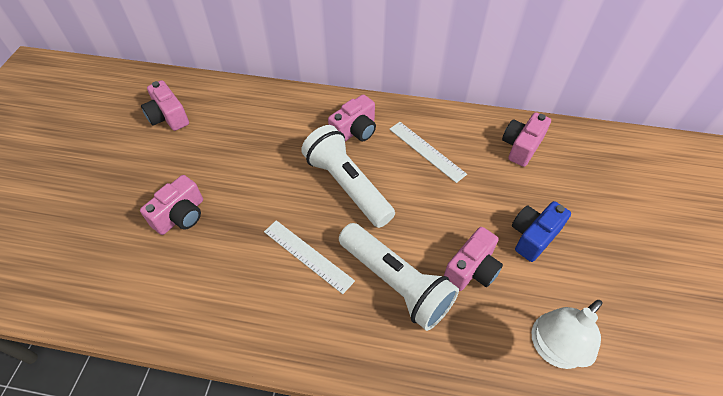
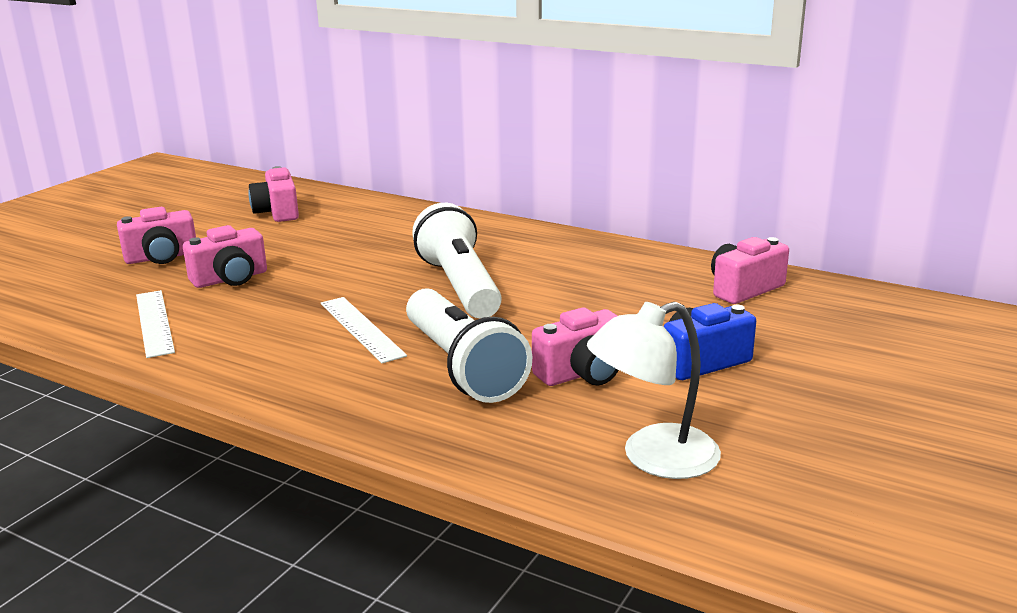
camera: 20 degrees right, 30 degrees down
pink camera [328,94,376,141] -> pink camera moved to [117,207,196,264]
white ruler [389,122,467,183] -> white ruler moved to [136,290,175,358]

